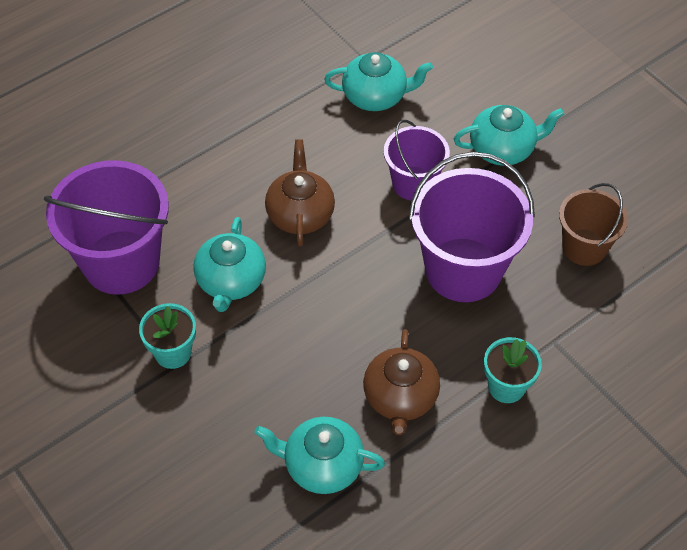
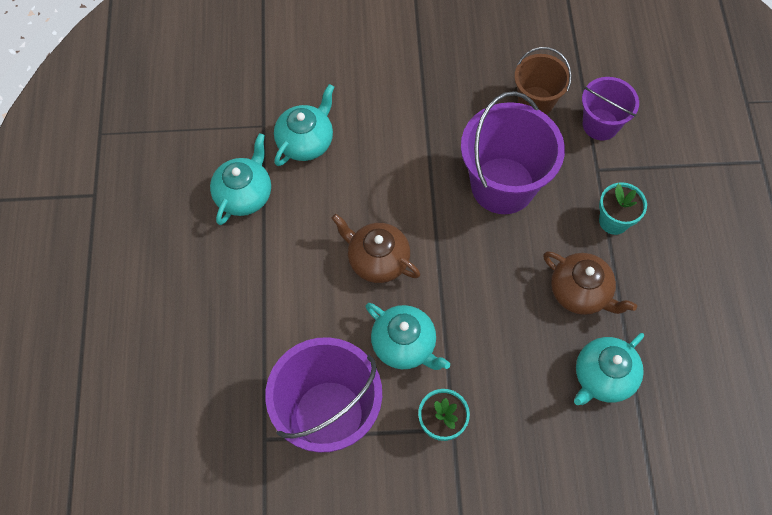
camera: 55 degrees left, 10 degrees up
purple bucket [384,120,450,200] -> purple bucket moved to [582,77,639,140]
turquoise teapot [454,105,564,166] -> turquoise teapot moved to [210,133,271,225]

